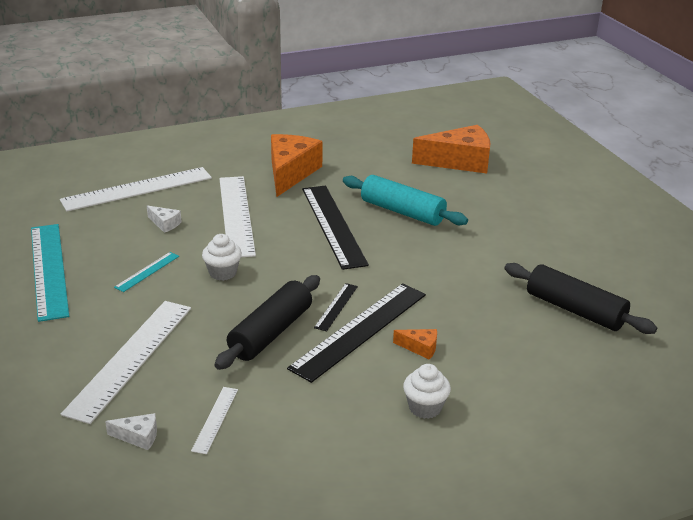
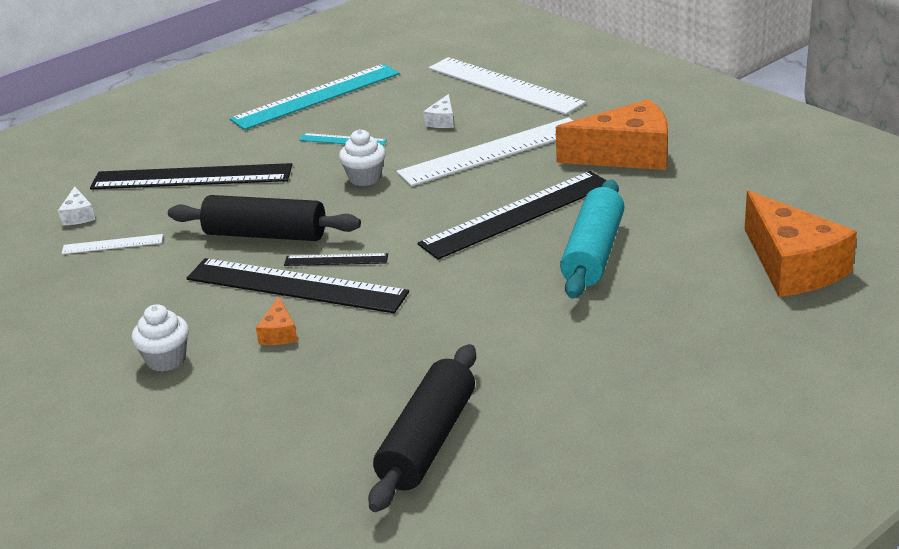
camera: 75 degrees right, 0 degrees up
white ruler [61,301,191,424] -> black ruler [90,163,292,189]

